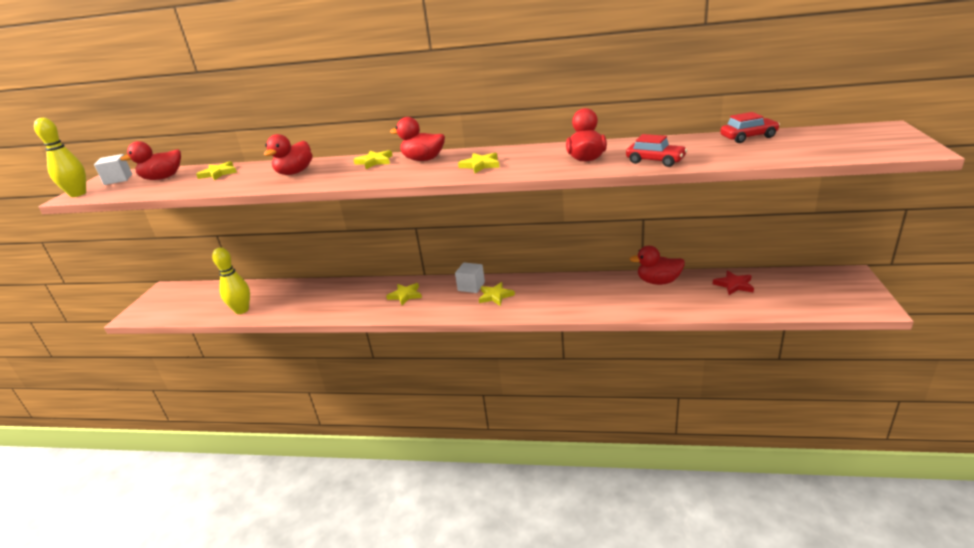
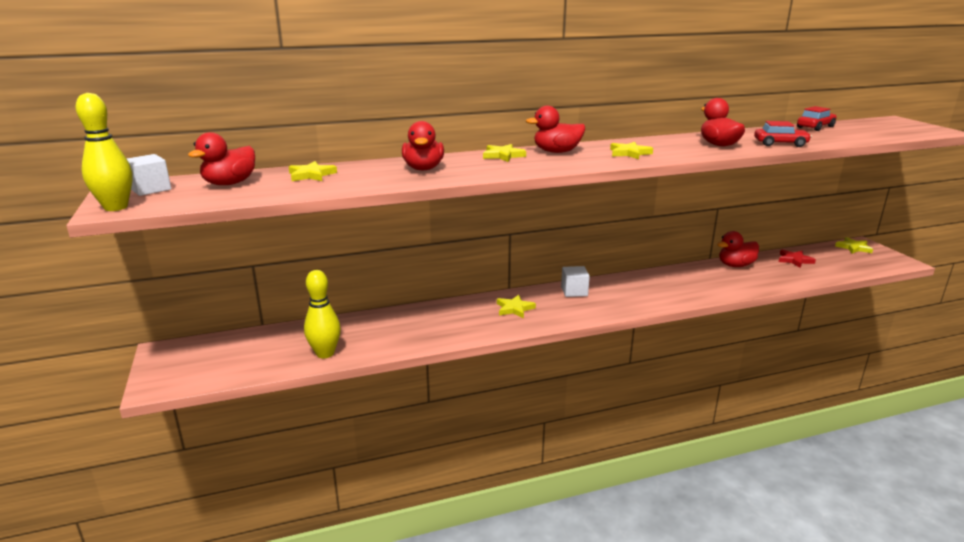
camera: 30 degrees left, 5 degrees down
yellow star [479,282,515,306] -> yellow star moved to [835,237,873,254]

